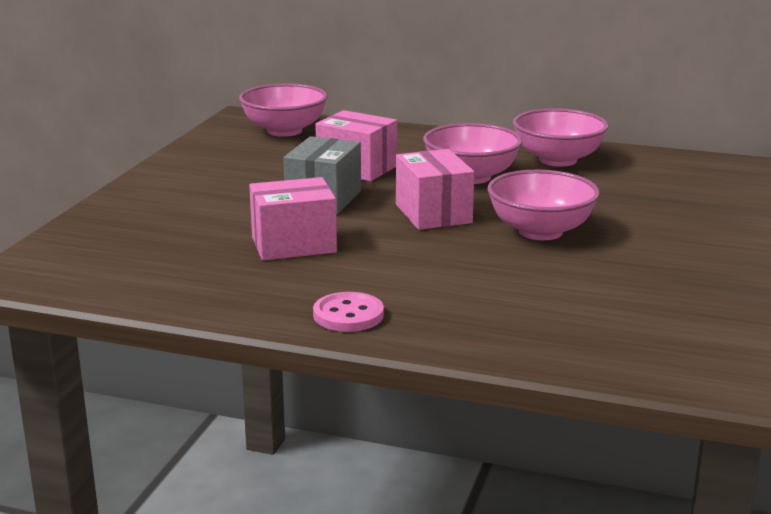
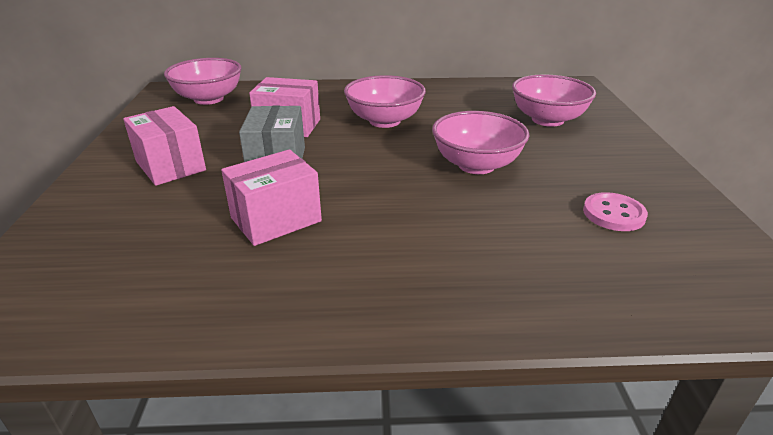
camera: 20 degrees left, 10 degrees up
pink button [313,292,384,332] -> pink button moved to [583,192,648,231]
pink box [396,149,474,230] -> pink box moved to [123,106,206,186]
pink bowl [513,108,609,166] -> pink bowl moved to [512,74,596,127]

